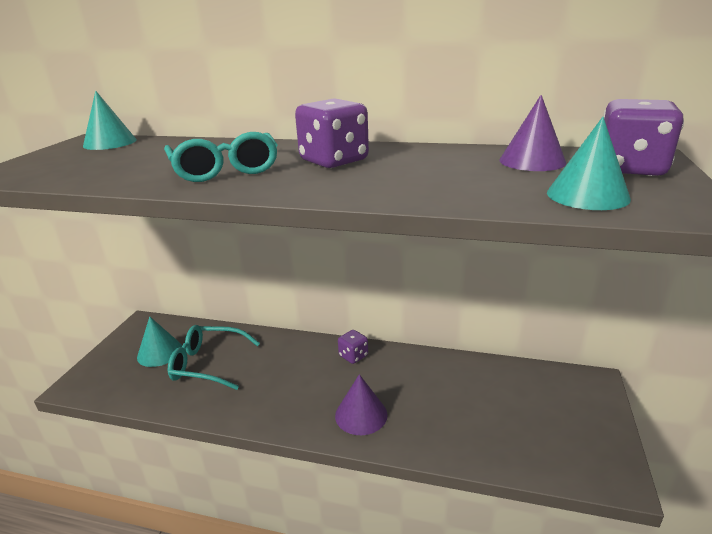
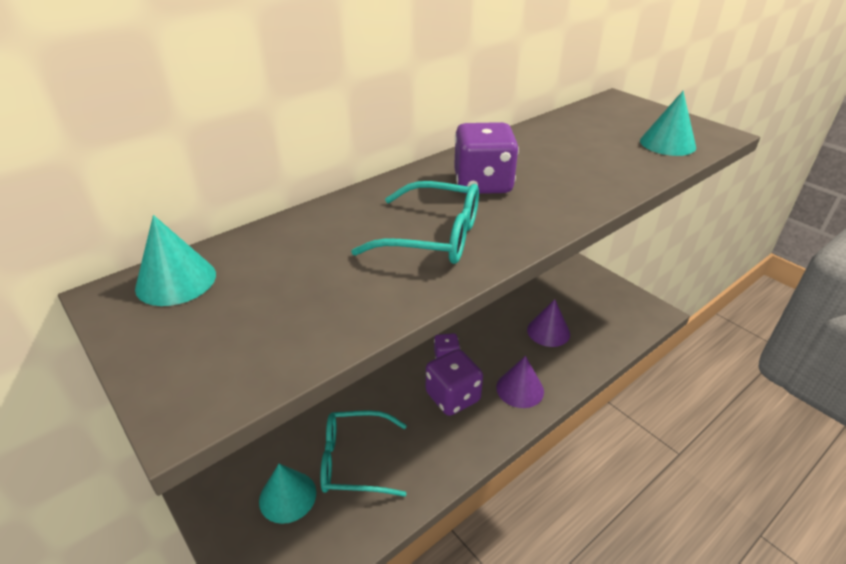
camera: 55 degrees left, 10 degrees up
turquoise glasses [168,325,260,390] -> turquoise glasses turned 45 degrees clockwise [320,410,407,497]
purple cone [499,95,566,171] -> purple cone moved to [527,299,570,347]
purple dice [603,99,684,176] -> purple dice moved to [426,349,483,416]

